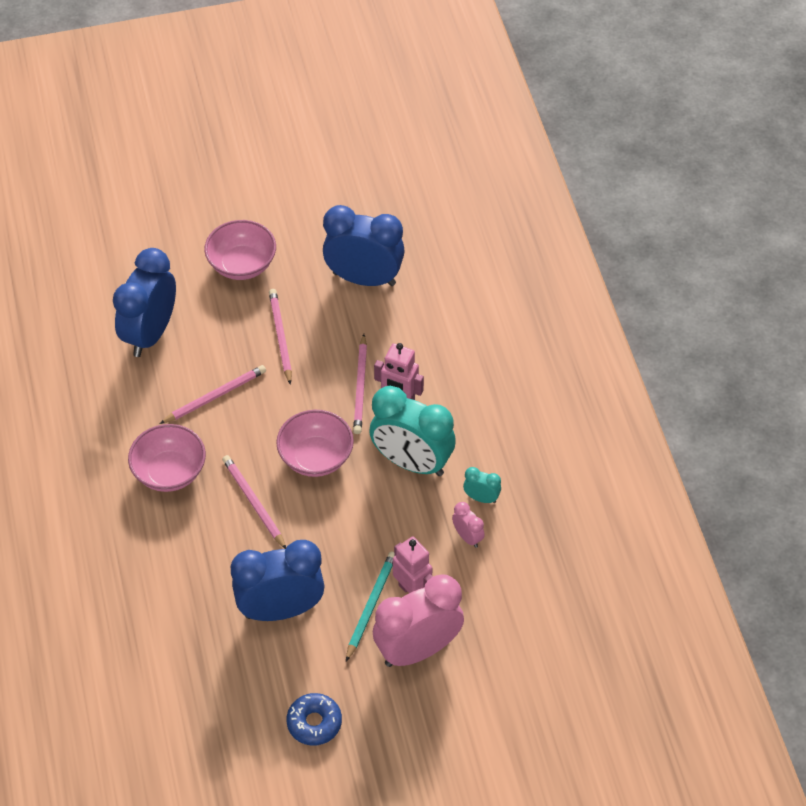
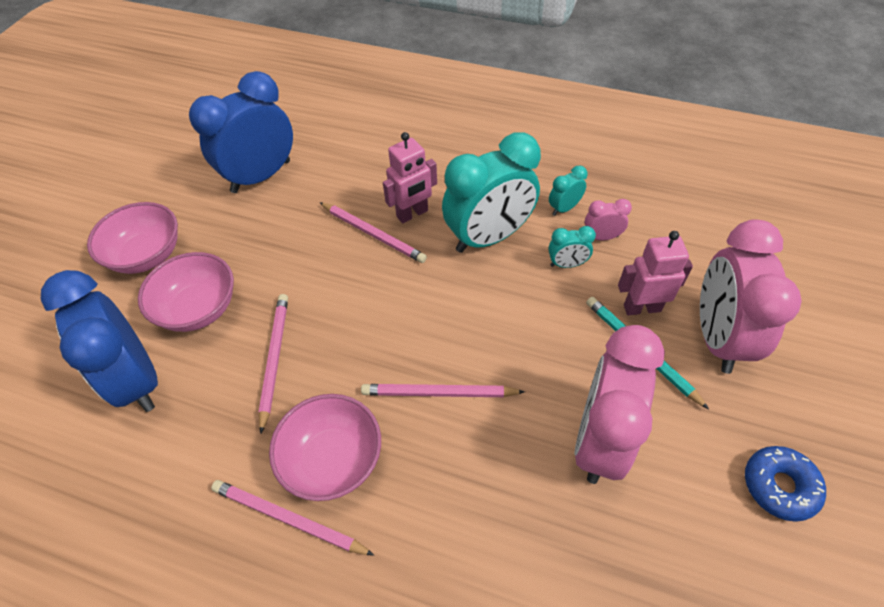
camera: 55 degrees left, 0 degrees up
blue clock [231,540,325,621] -> pink clock [574,325,665,484]
pink pencil [269,289,292,385] -> pink pencil moved to [211,480,374,556]
pink bowl [276,410,354,477] -> pink bowl moved to [138,252,234,332]
none -> turquoise clock [548,226,596,268]

